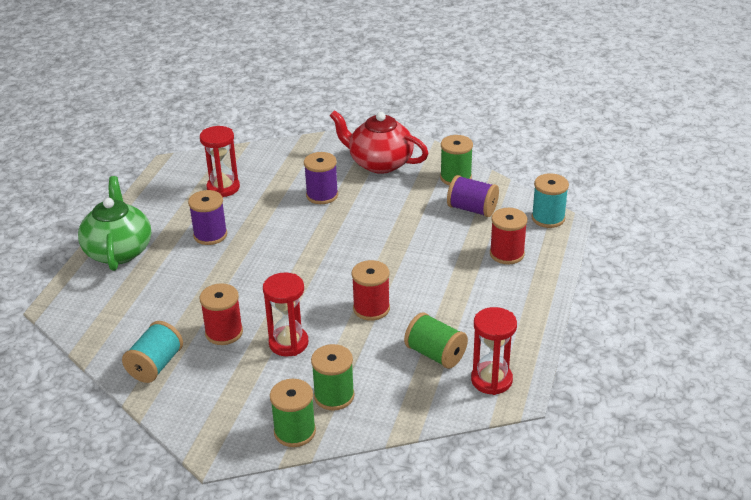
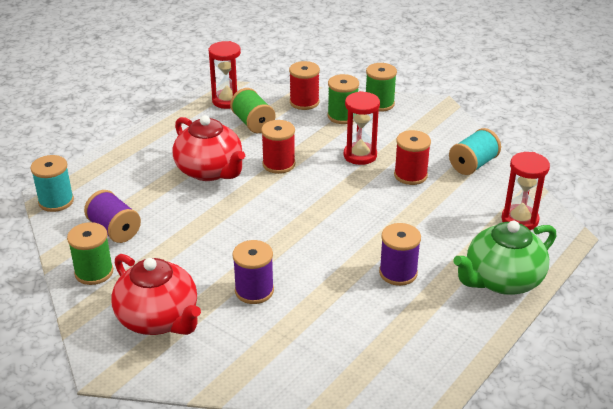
camera: 160 degrees left, 0 degrees up
green teapot [78,176,151,271] -> green teapot turned 45 degrees clockwise [453,221,556,295]
red hourglass [200,126,240,197] -> red hourglass moved to [502,152,550,230]
red spool [490,208,527,265] -> red spool moved to [289,61,320,110]
none -> red teapot [173,115,245,181]

